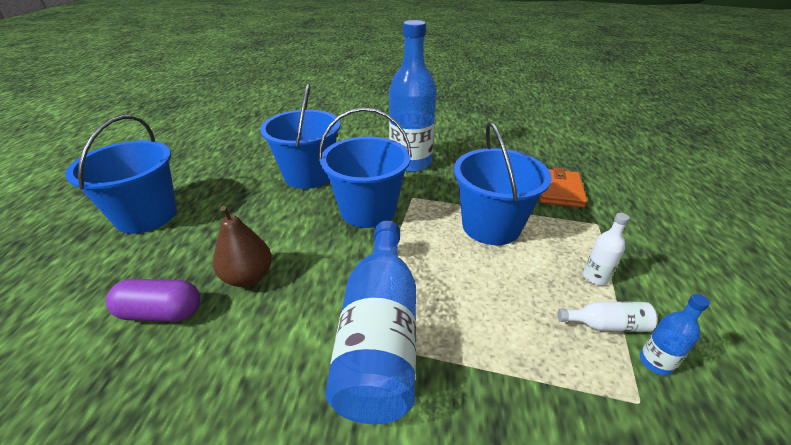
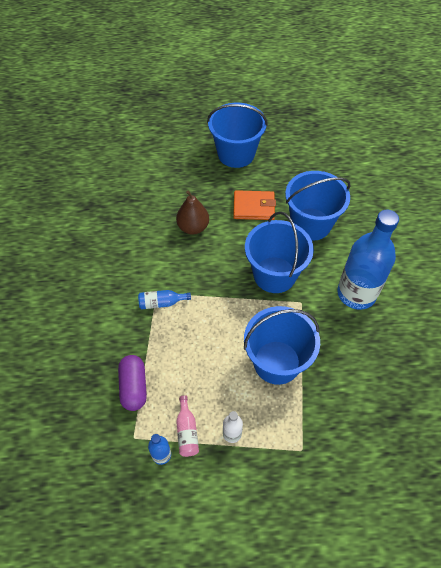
camera: 80 degrees right, 20 degrees up
purple capsule [106,279,200,322] -> purple capsule moved to [118,355,147,411]
blue bottle [325,221,416,424] -> blue bottle [138,290,191,309], size x0.41
orange wallet [539,167,587,208] -> orange wallet moved to [233,190,276,220]
white bottle [557,301,658,332] -> pink bottle [176,395,199,457]

